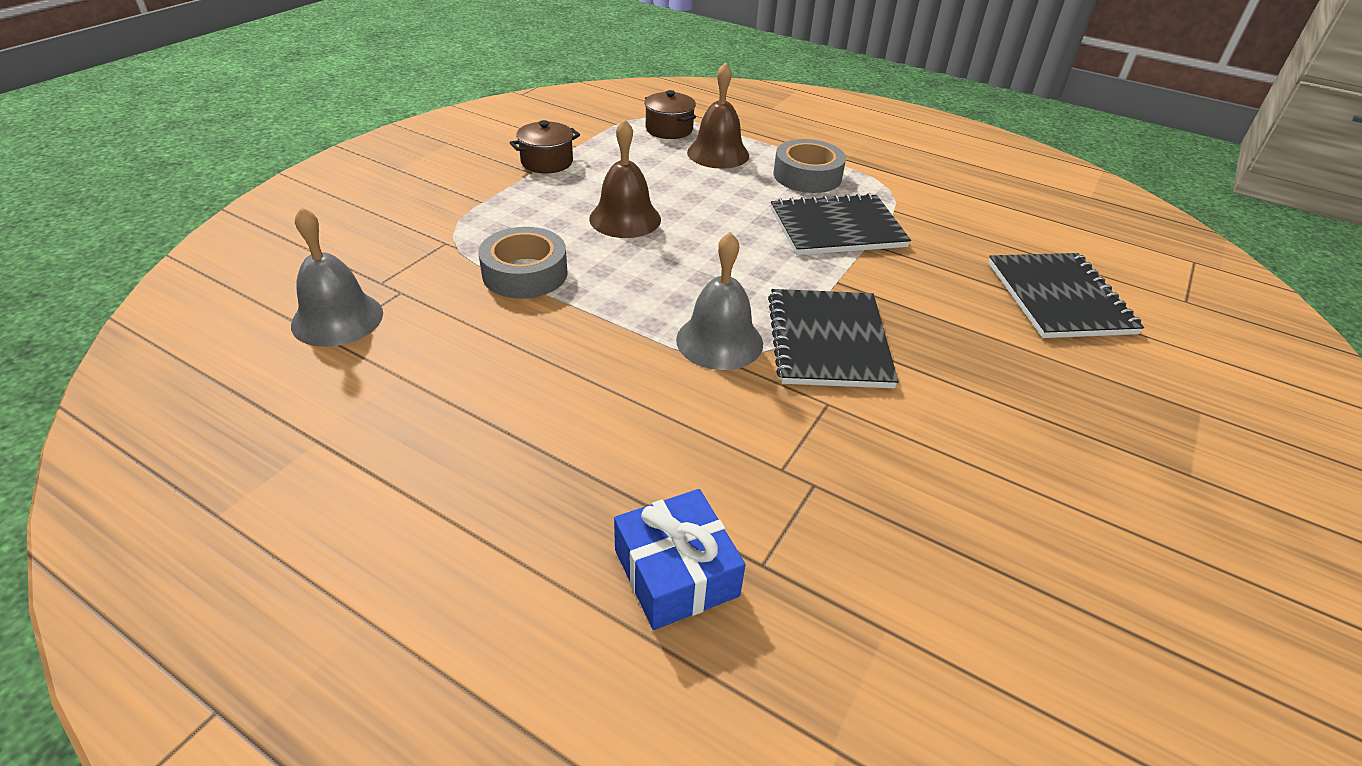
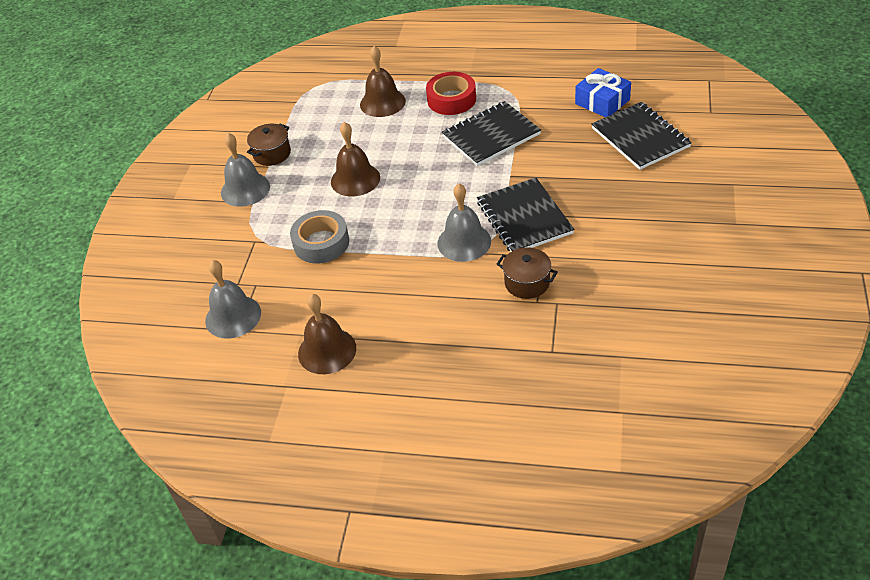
camera: 15 degrees left, 5 degrees up
blue gift [614,489,746,630] -> blue gift moved to [575,68,631,117]
brown pot [644,90,696,139] -> brown pot moved to [497,247,558,299]
grey tape [773,139,846,193] -> red tape [426,72,476,115]
none -> grey bell [221,133,270,207]
none -> brown bell [298,294,356,374]

